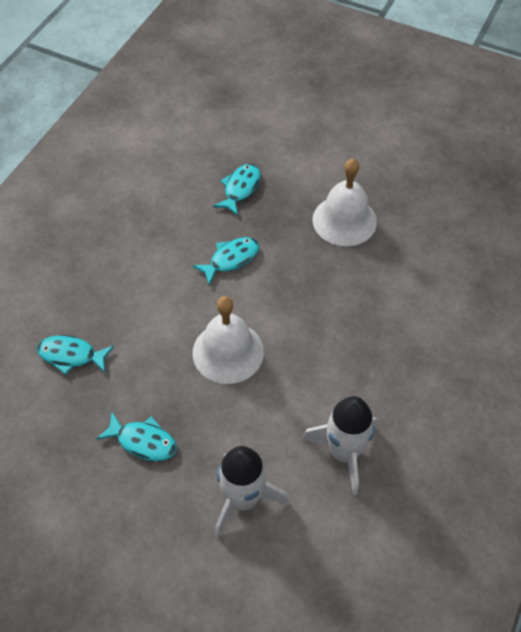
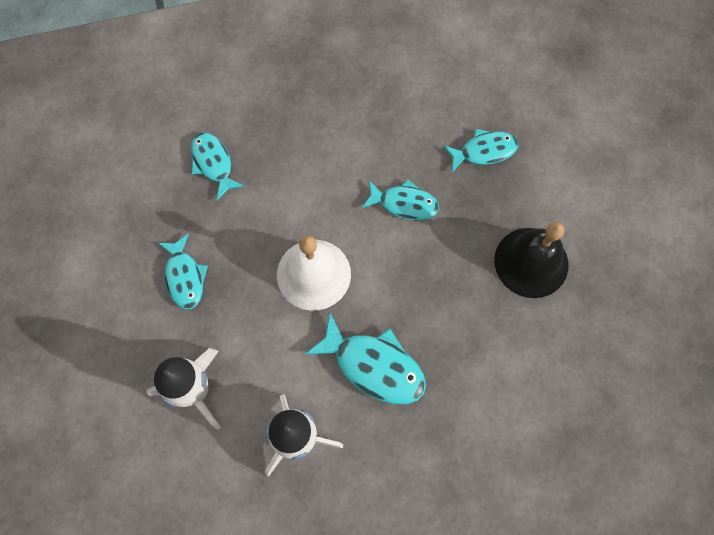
camera: 50 degrees right, 15 degrees up
white bell [312,159,377,246] -> black bell [494,222,568,298]
none -> turquoise fish [304,313,426,404]

